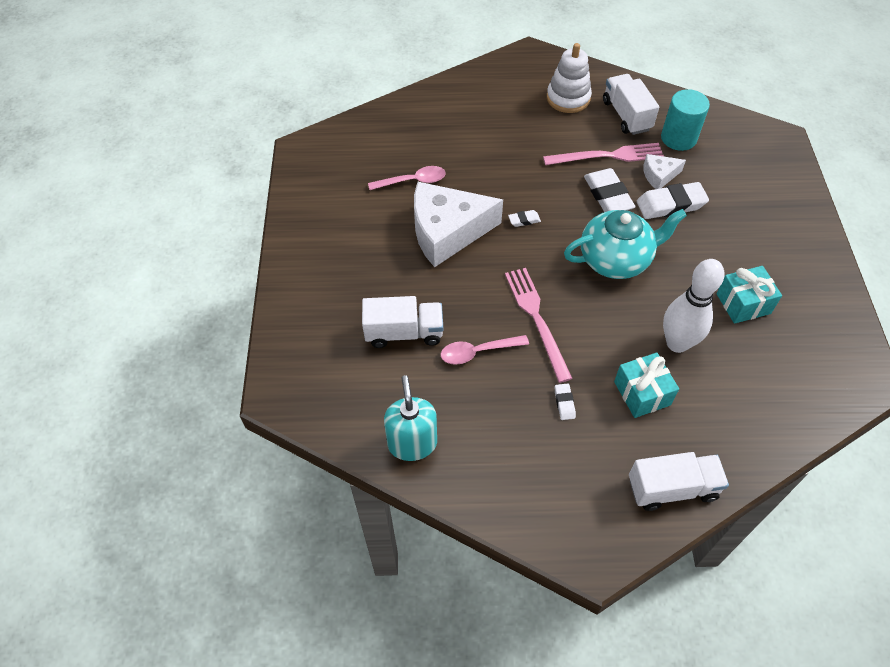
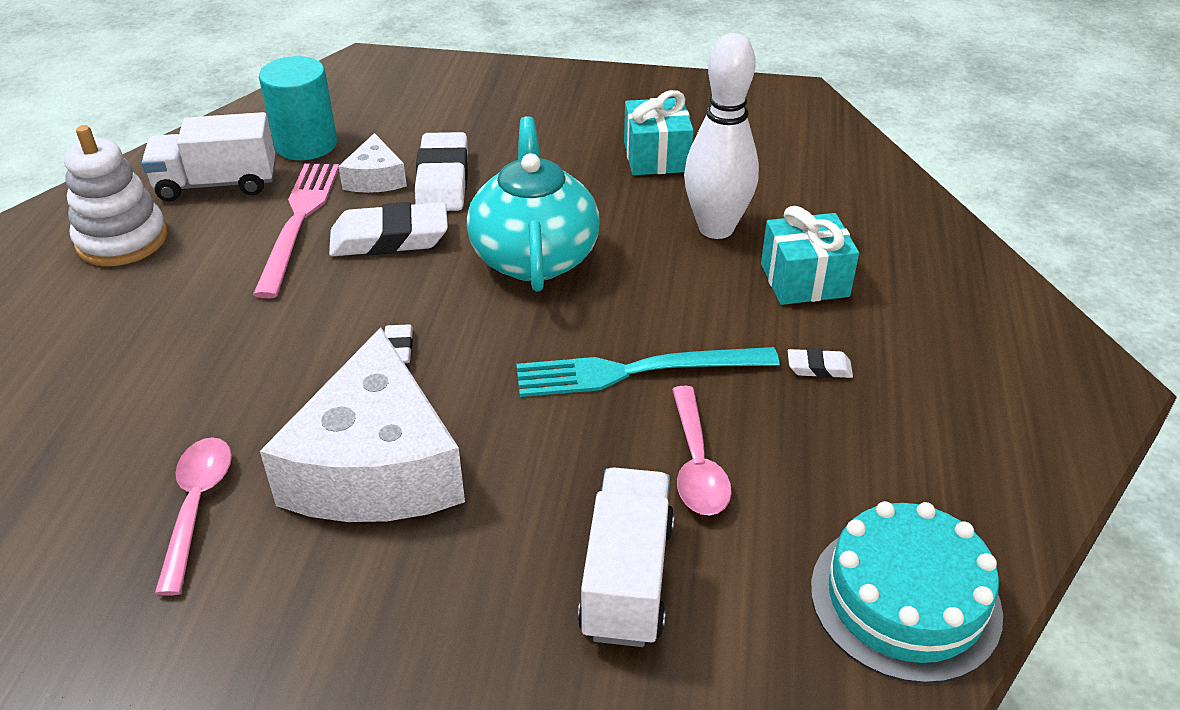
camera: 80 degrees left, 15 degrees down
turquoise soap dispenser [384,375,437,461] -> turquoise cake [811,501,1003,684]
pink fork [505,268,573,383] -> turquoise fork [516,347,779,397]
white truck [629,452,729,511] -> none

